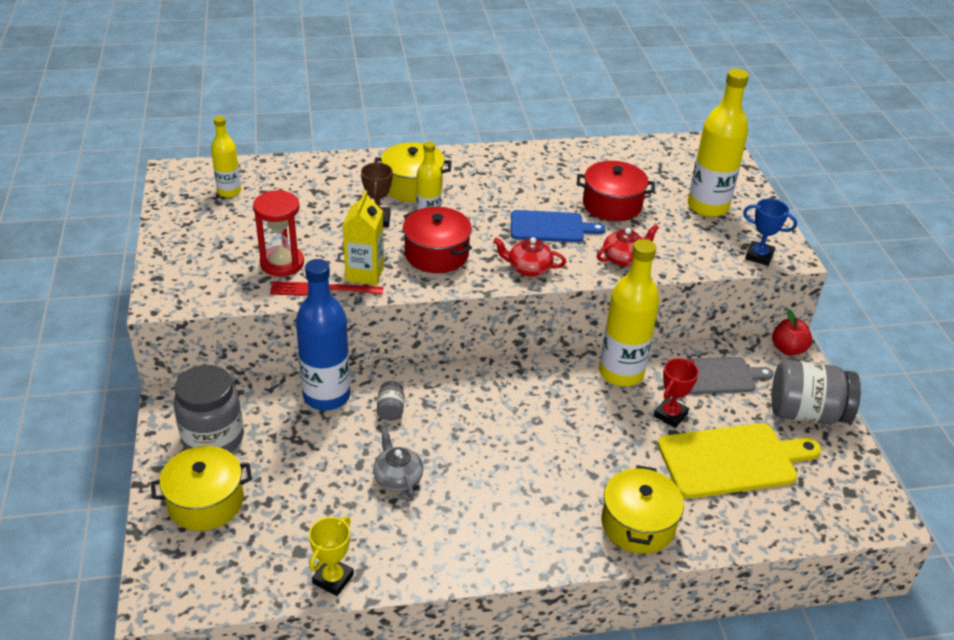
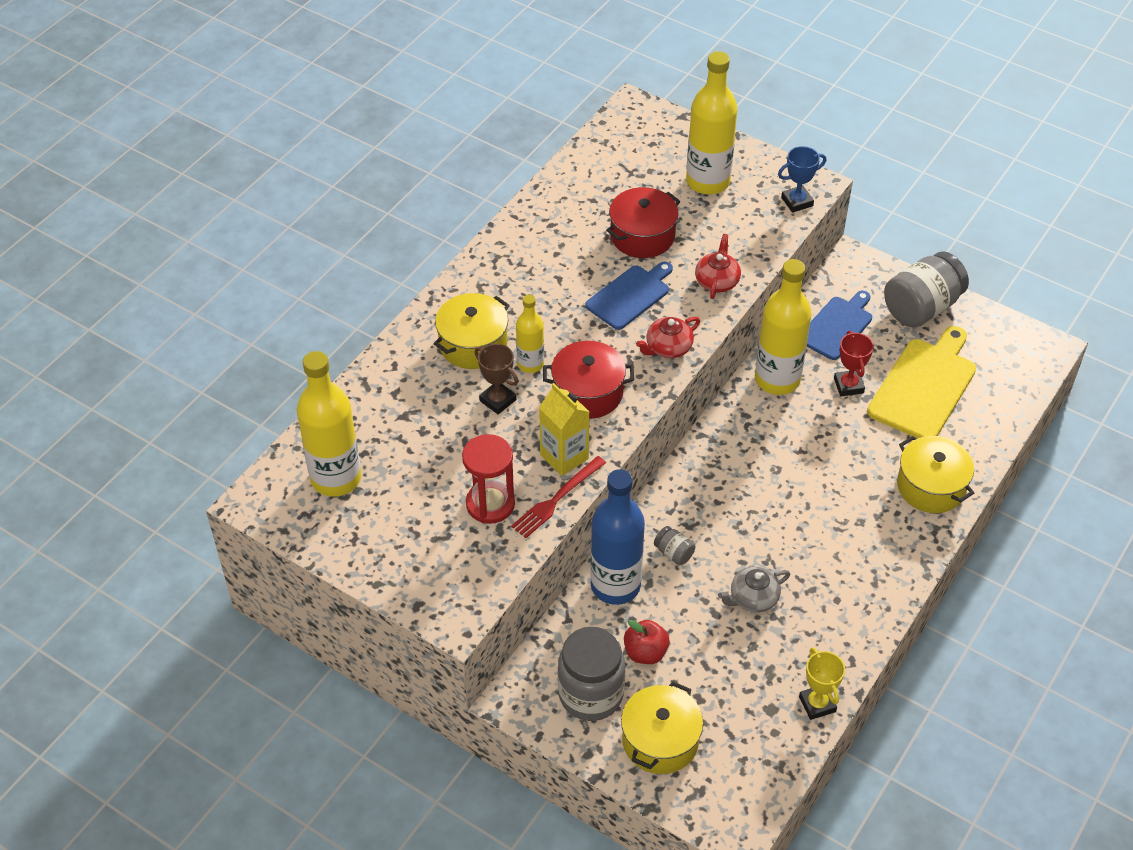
camera: 45 degrees left, 10 degrees up
yellow bottle [211,116,241,197] -> yellow bottle [297,351,361,497], size x1.79
grey teapot [373,427,423,499] -> grey teapot turned 45 degrees counterclockwise [718,566,790,612]
grey cutting board [687,357,773,394] -> blue cutting board [807,291,872,360]
red apple [772,309,812,356] -> red apple moved to [624,620,669,664]

